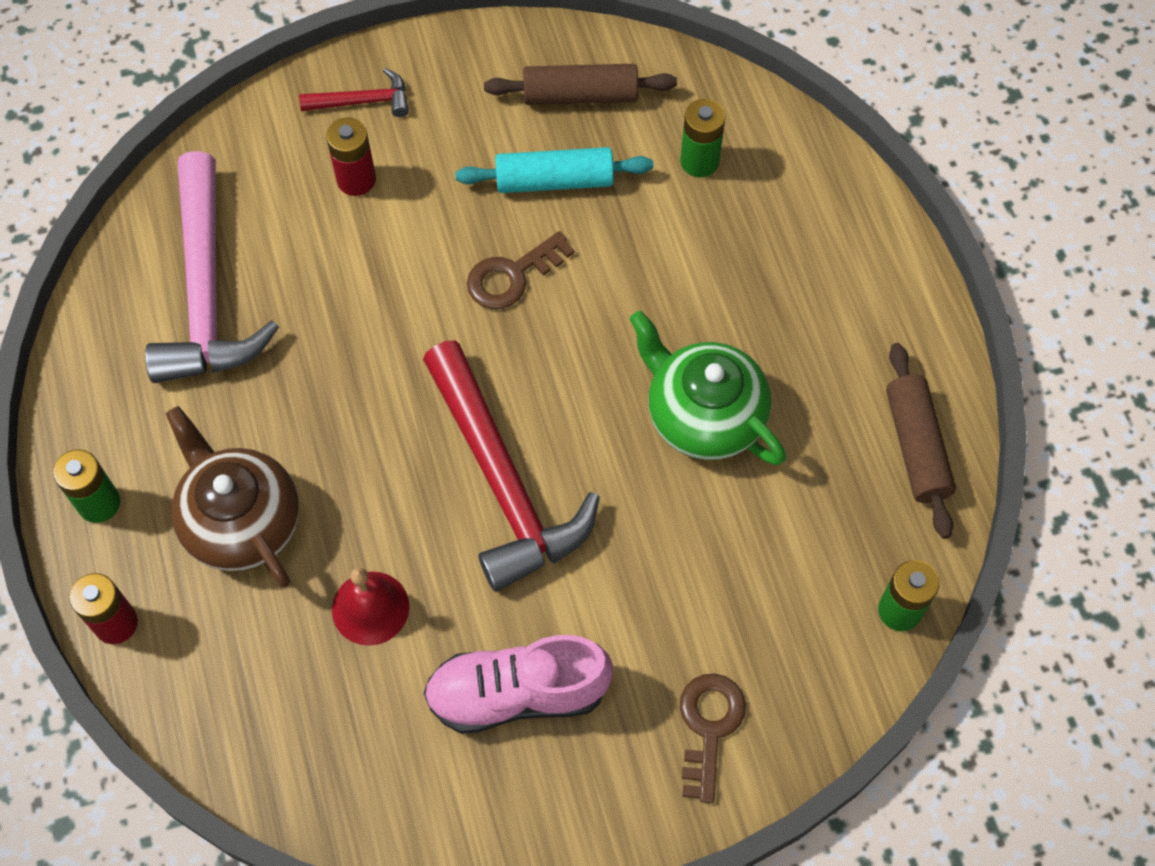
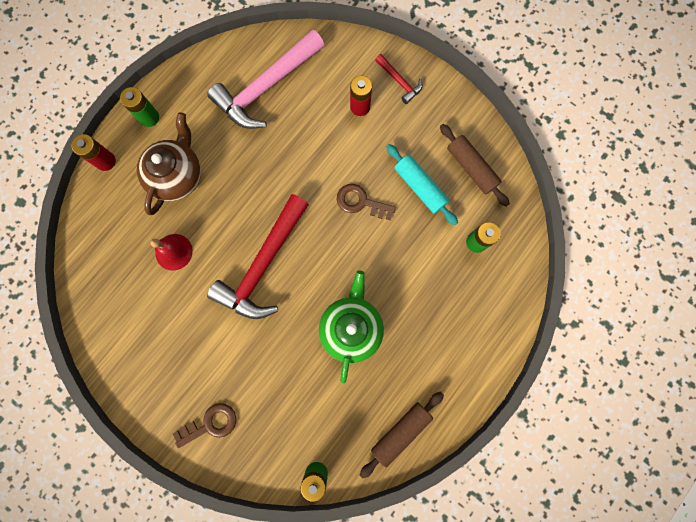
camera: 55 degrees right, 15 degrees up
pink shoe [424,635,613,734] -> none

